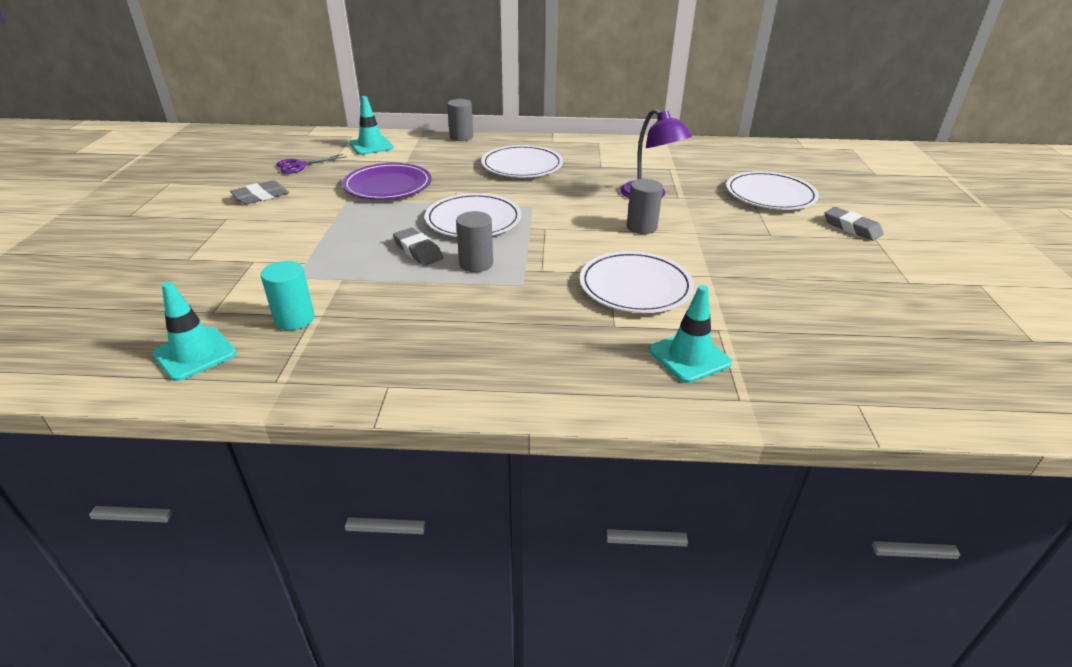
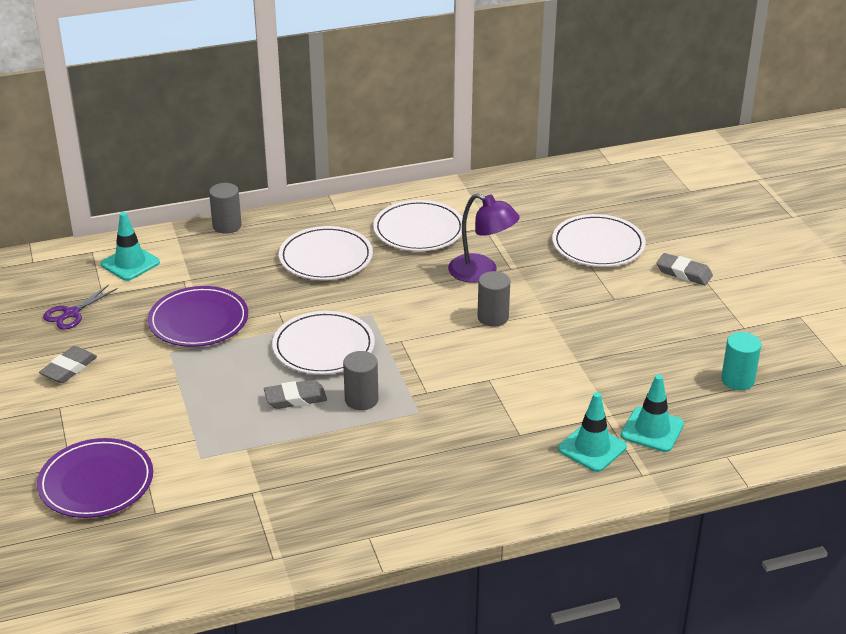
camera: 20 degrees left, 0 degrees up
turquoise traffic cone [152,282,237,381] -> turquoise traffic cone moved to [621,374,684,452]
turquoise cylinder [261,261,315,330] -> turquoise cylinder moved to [721,332,761,390]
grey eraser [393,228,443,266] -> grey eraser turned 45 degrees counterclockwise [264,380,327,409]
white plate [580,251,694,313] -> white plate moved to [373,200,463,251]
none -> purple plate [37,438,153,518]

